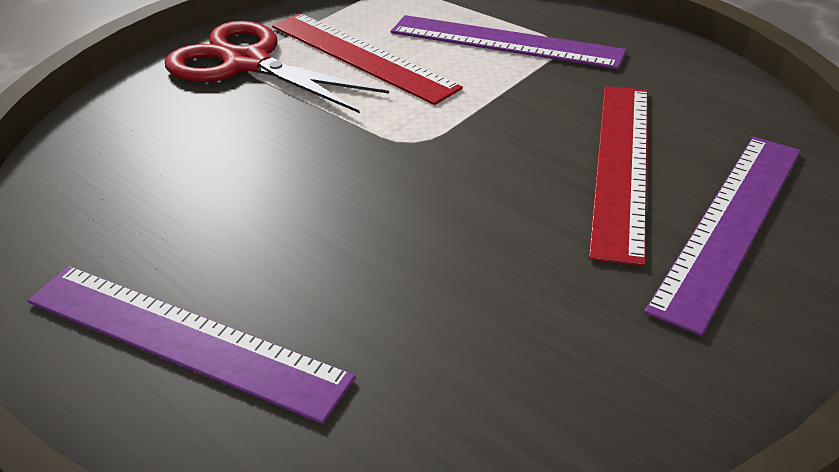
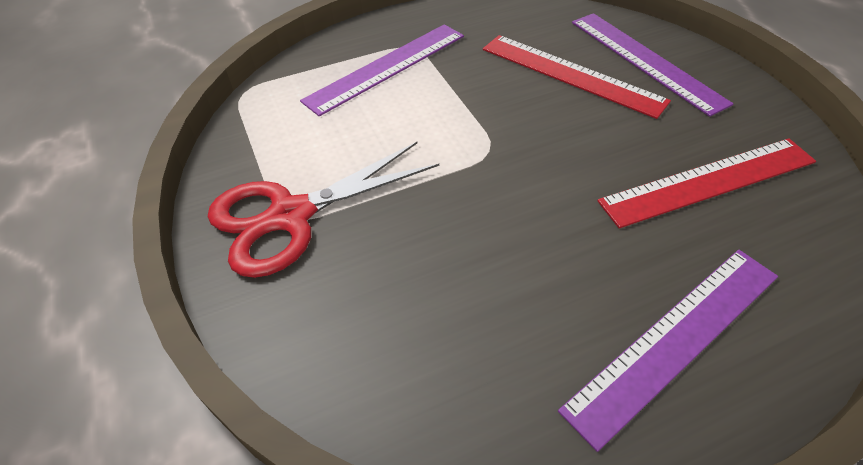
camera: 65 degrees left, 10 degrees up
red ruler [272,13,463,105] -> red ruler moved to [597,138,816,228]

